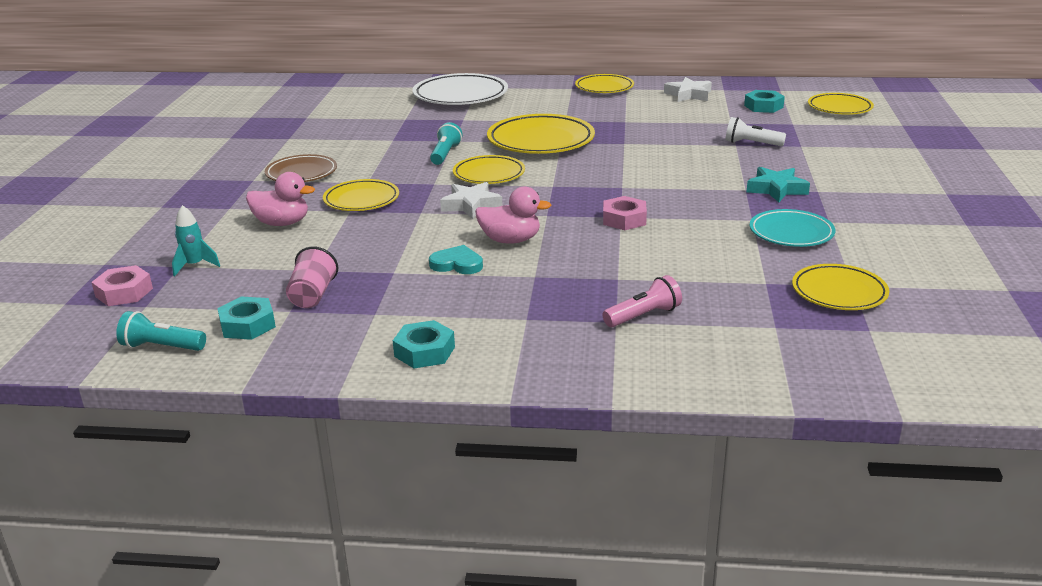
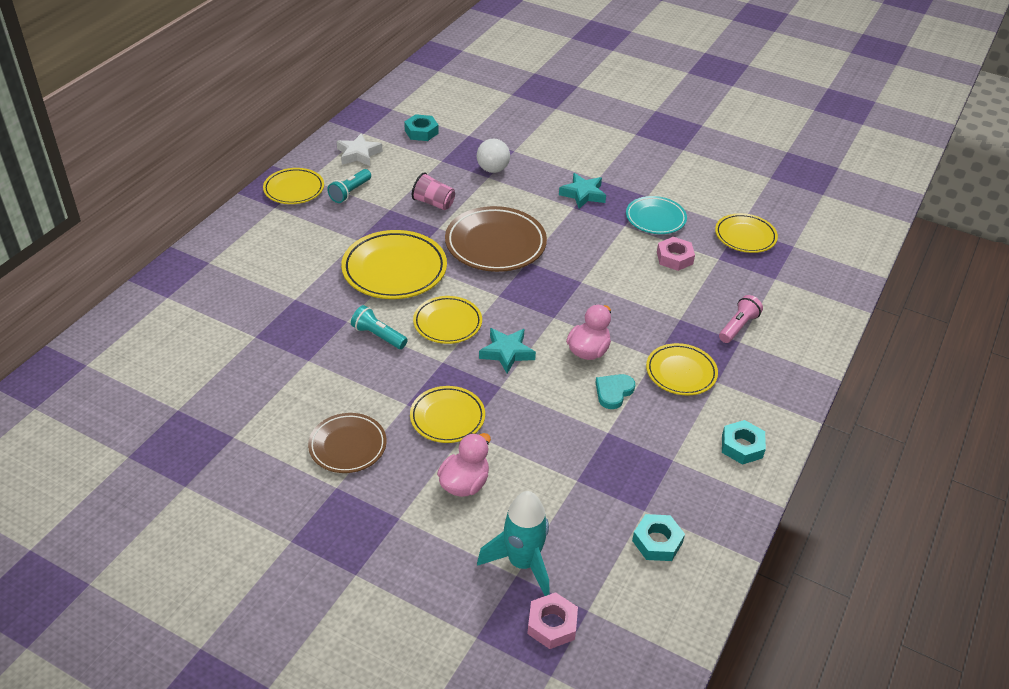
camera: 70 degrees left, 15 degrees up
turquoise flashlight [116,311,206,351] -> turquoise flashlight moved to [327,169,371,203]
turquoise rocket [172,205,220,277] -> turquoise rocket [477,491,550,596], size x1.78
pink cup [286,246,338,308] -> pink cup moved to [412,172,455,210]
white plate [412,73,508,105] -> none
white star [440,182,502,219] -> turquoise star [479,328,536,374]
pink nut [603,196,647,230] -> pink nut moved to [657,237,695,271]
pink flashlight [603,275,682,327] -> pink flashlight turned 45 degrees clockwise [719,295,763,343]
white flashlight [725,117,786,146] -> white ball [477,139,510,173]
yellow plate [808,93,874,115] -> yellow plate moved to [646,343,718,395]
none -> brown plate [445,206,547,272]

